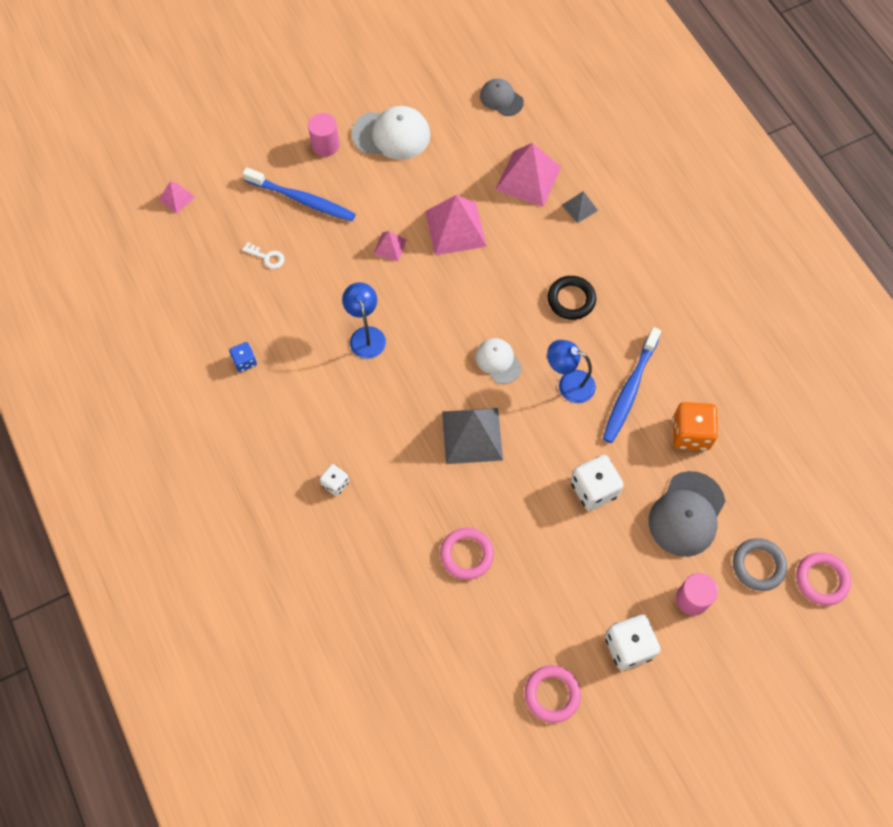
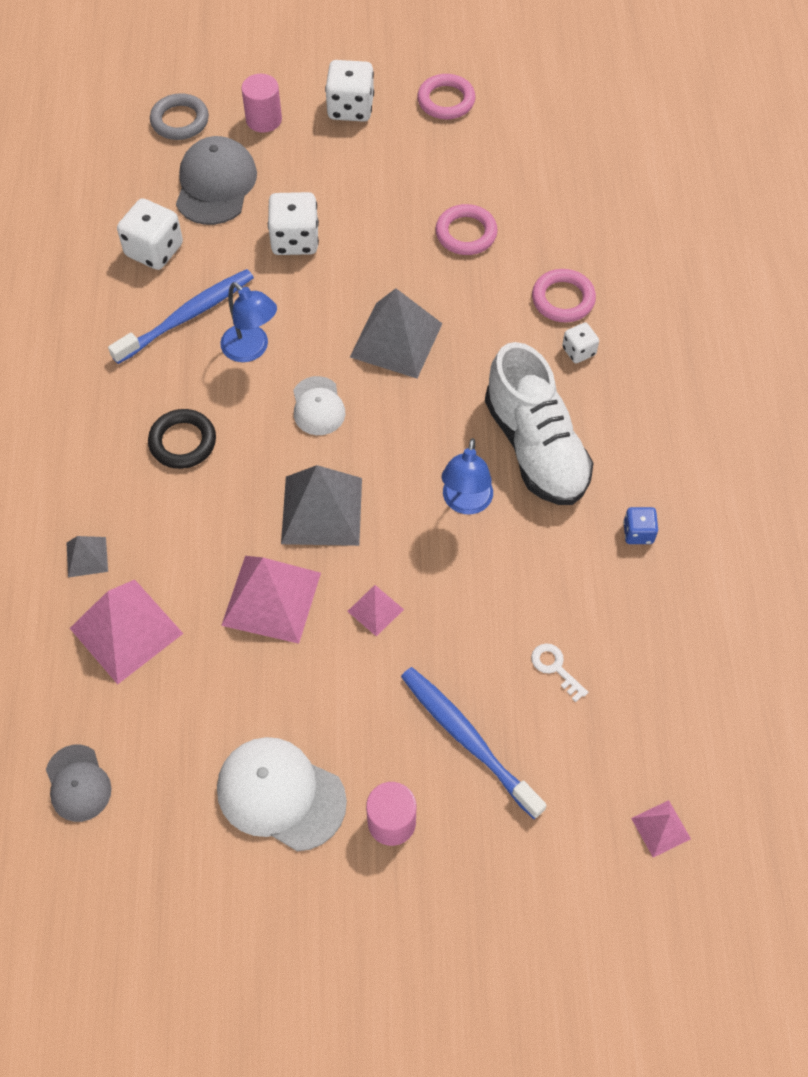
camera: 155 degrees left, 5 degrees down
grey cap [649,471,726,557] -> grey cap turned 45 degrees counterclockwise [176,136,257,225]
orange dice [673,402,718,451] -> white dice [117,198,183,270]
pink ring [796,552,851,605] -> pink ring moved to [532,269,596,322]
none -> grey pyramid [281,465,362,546]
none -> white shoe [485,342,593,505]

